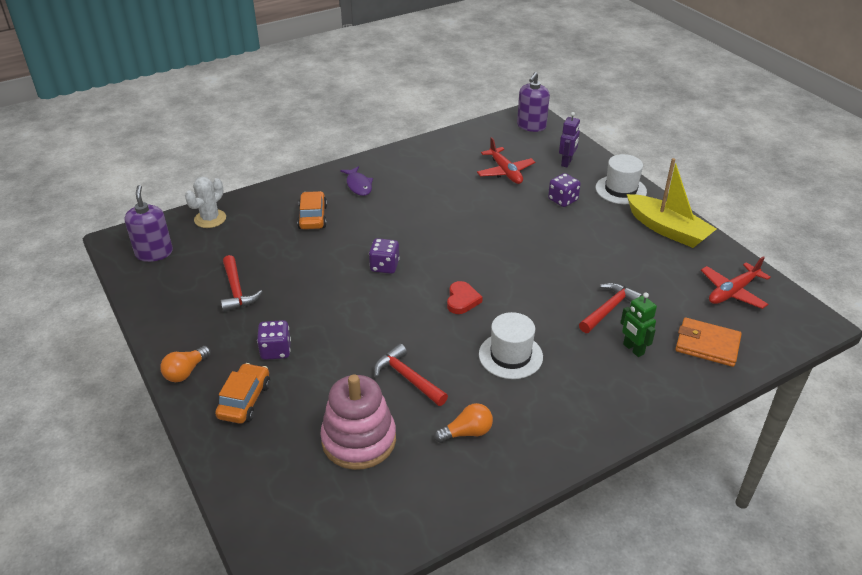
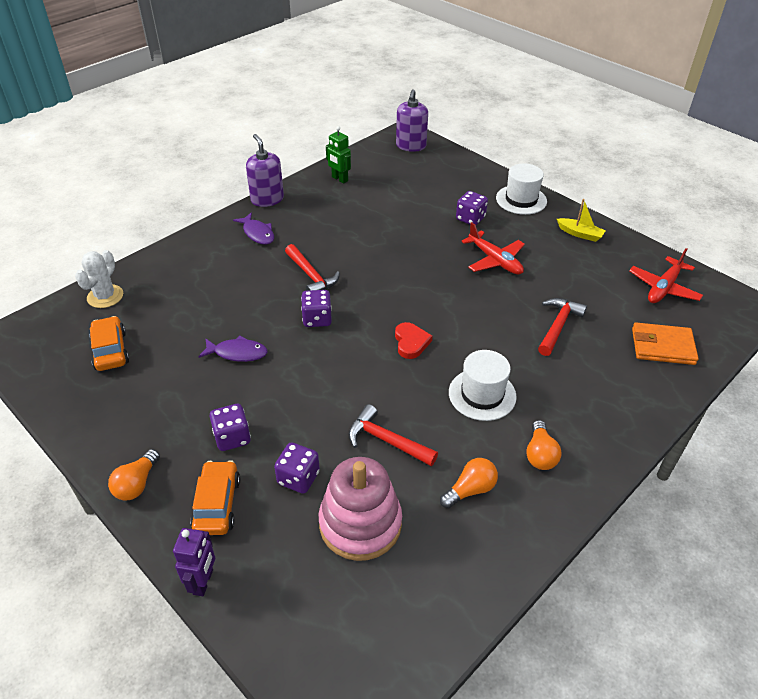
camera: 15 degrees left, 5 degrees up
purple soap dispenser [125,185,173,262] -> purple soap dispenser moved to [246,134,284,207]
red hammer [221,255,262,312] -> red hammer moved to [285,244,340,291]
orange car [297,191,327,229] -> orange car moved to [89,316,129,371]
red plane [477,137,535,184] -> red plane moved to [461,222,525,275]
purple robot [559,112,580,167] -> purple robot moved to [173,528,215,596]
green robot [621,293,657,357] -> green robot moved to [326,126,351,184]
yellow boat [627,158,716,248] -> yellow boat [557,199,606,242], size x0.51
none -> purple fish [198,335,268,362]
none -> purple dice [274,442,320,494]
none -> orange light bulb [526,420,562,470]

